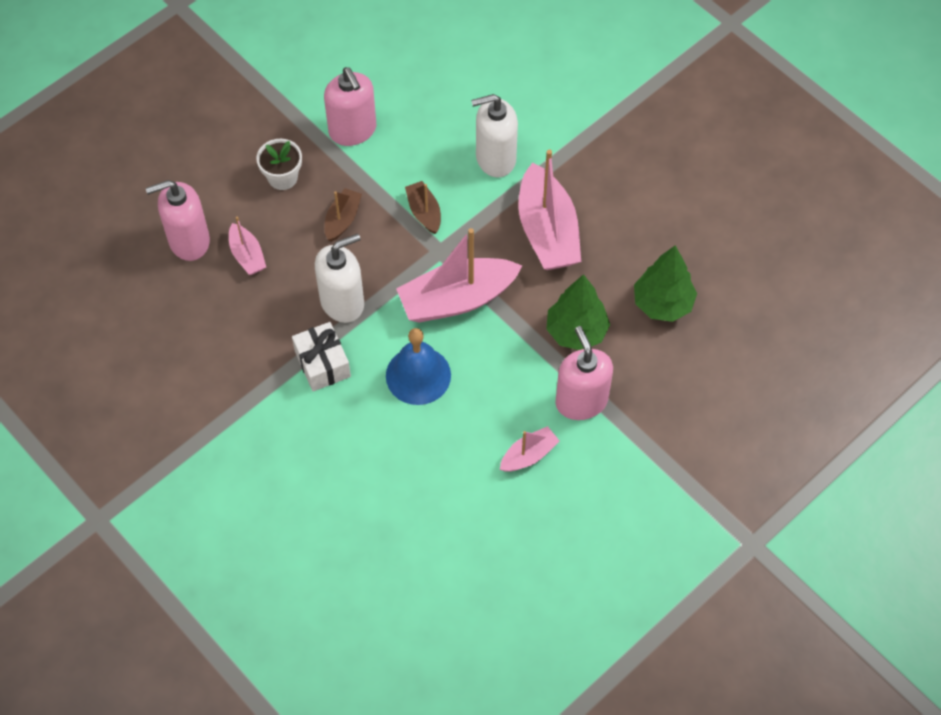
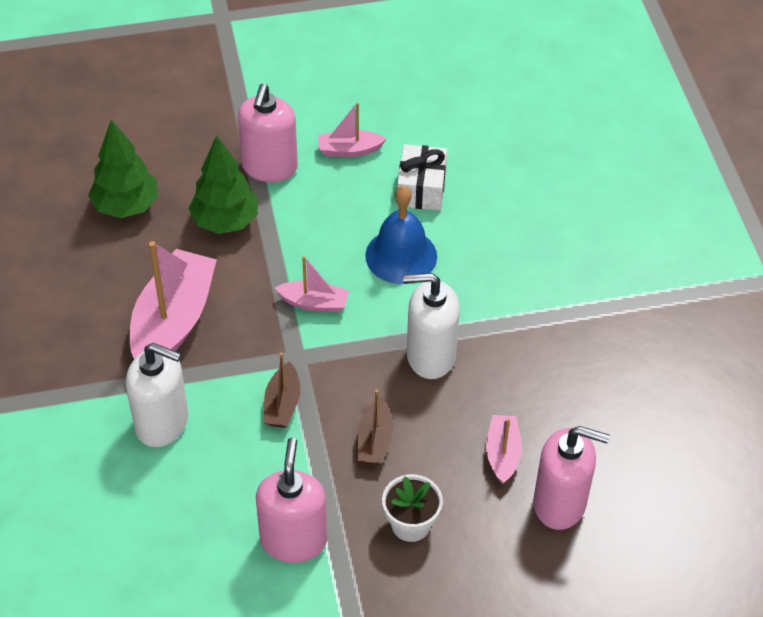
camera: 150 degrees left, 10 degrees down
white gift [292,322,351,391] -> white gift moved to [397,144,447,211]
brown boat [325,188,362,242] -> brown boat turned 45 degrees counterclockwise [357,389,393,465]
pink boat [396,228,522,323] -> pink boat [275,256,349,312], size x0.50

